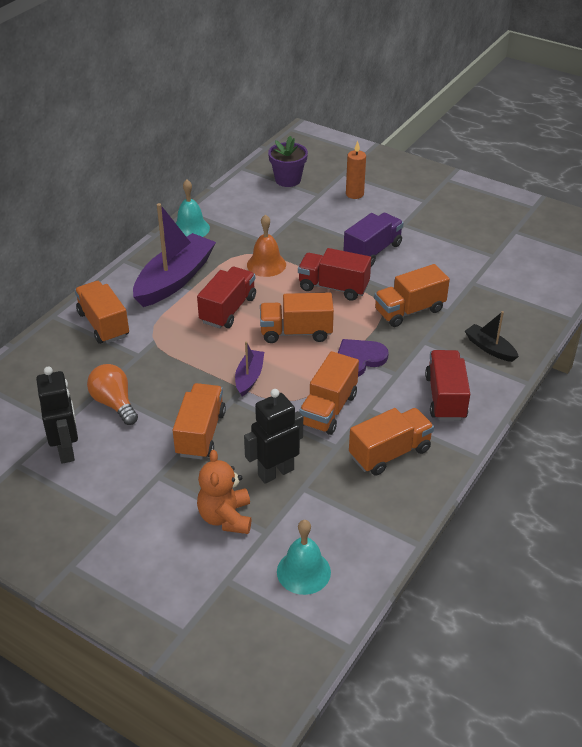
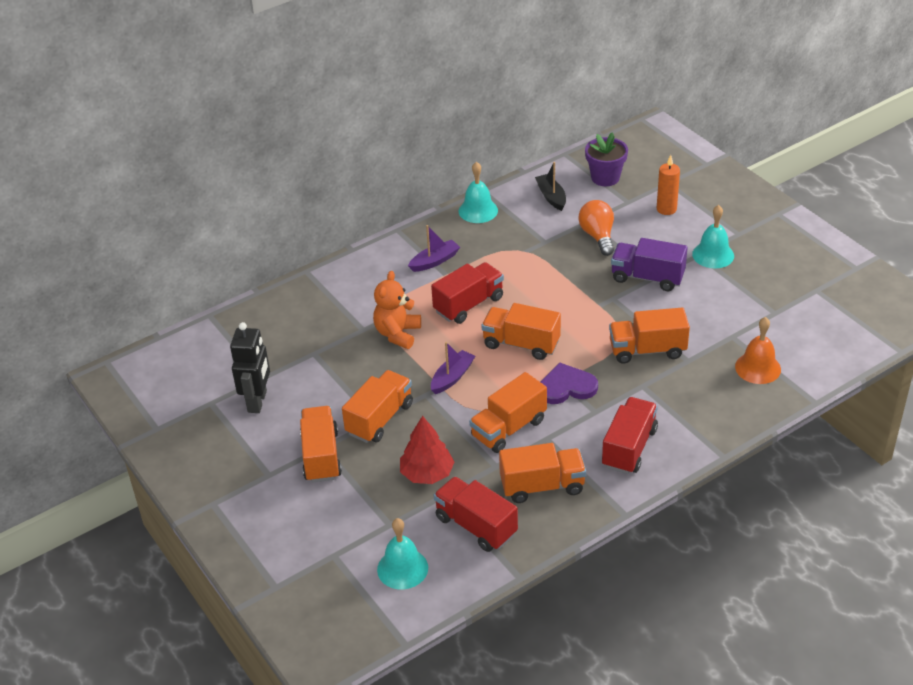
camera: 25 degrees right, 0 degrees up
orange truck [75,281,129,344] -> orange truck moved to [300,406,342,483]
orange light bulb [87,364,138,425] -> orange light bulb moved to [579,200,614,256]
purple boat [133,203,216,307] -> purple boat [408,225,460,272], size x0.49
orange teddy bear [197,450,251,534] -> orange teddy bear moved to [373,271,421,349]
black robot [244,389,303,484] -> red tree [400,416,454,484]
orange bell [247,214,286,277] -> orange bell moved to [735,317,781,384]
red truck [298,248,371,301] -> red truck moved to [434,476,518,552]
purple truck [343,213,404,266] -> purple truck turned 135 degrees counterclockwise [611,238,688,291]
black boat [465,311,519,362] -> black boat moved to [535,162,566,211]
none -> turquoise bell [692,205,734,268]

